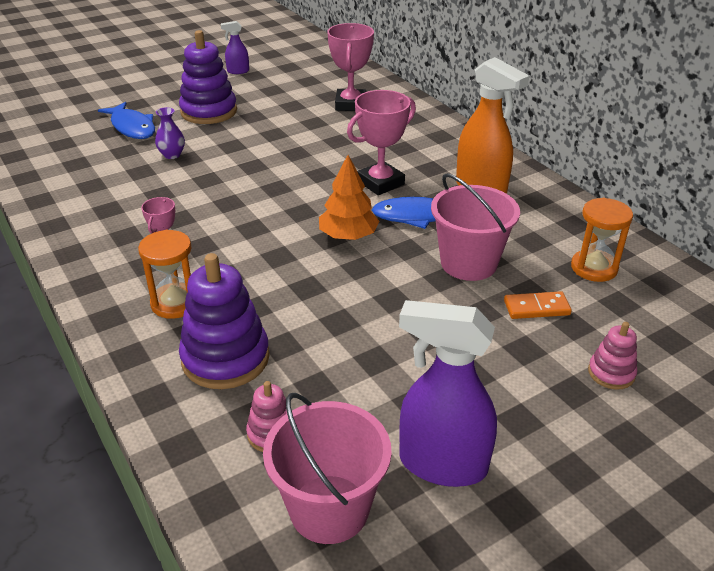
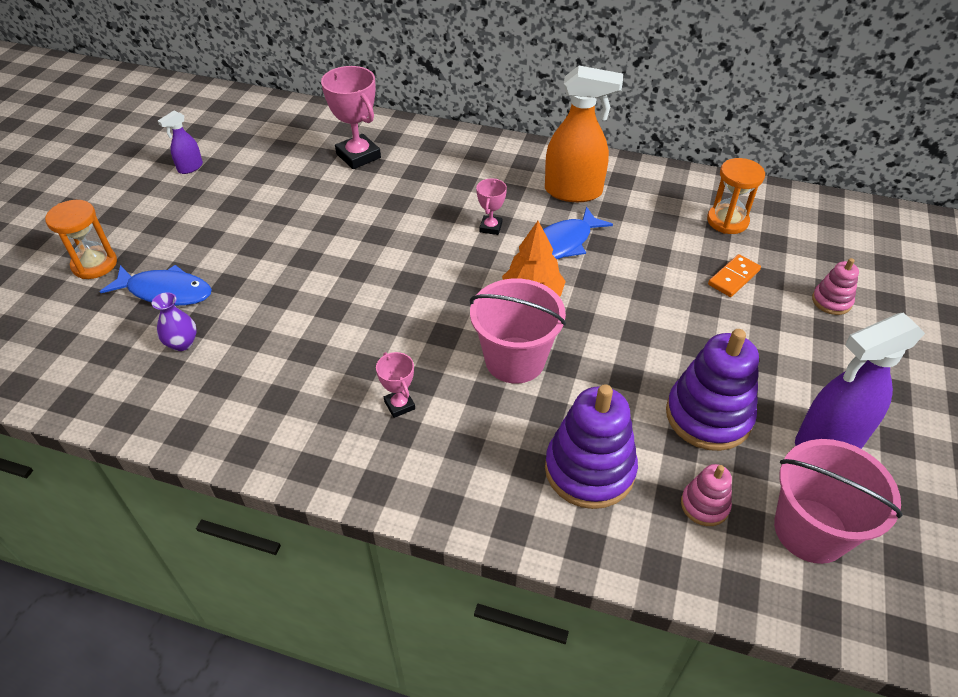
camera: 40 degrees left, 10 degrees up
orange hourglass [138,230,192,319] -> orange hourglass moved to [45,200,117,279]
purple vase [155,107,185,159] -> purple vase moved to [152,292,197,351]
purple stacking toy [179,30,237,124] -> purple stacking toy moved to [666,329,759,451]
pink trophy [347,90,416,195] -> pink trophy [476,178,507,235], size x0.53
pink bucket [431,173,520,281] -> pink bucket moved to [470,279,566,384]

